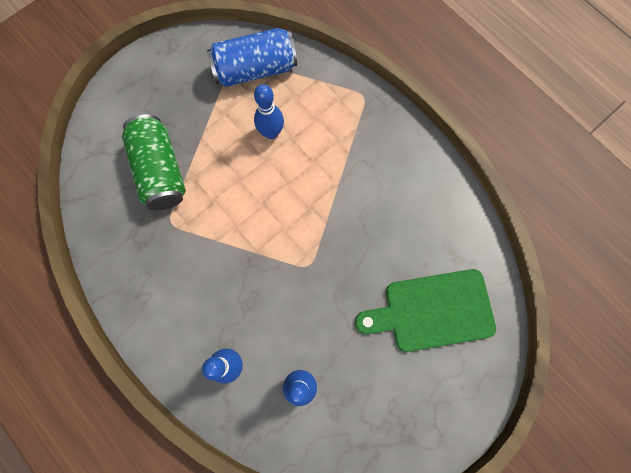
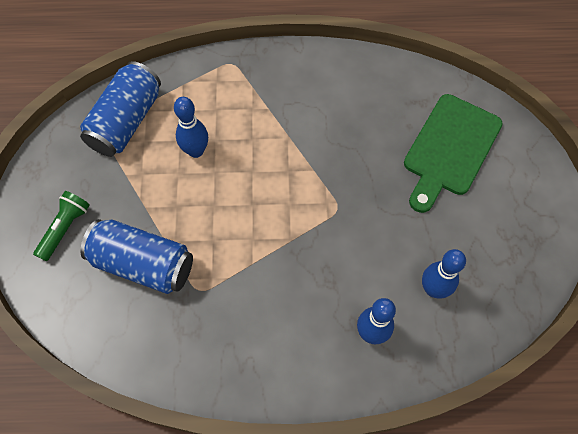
camera: 50 degrees left, 10 degrees down
green can [122,114,186,210] -> blue can [80,219,193,294]
none -> green flashlight [33,191,90,261]

